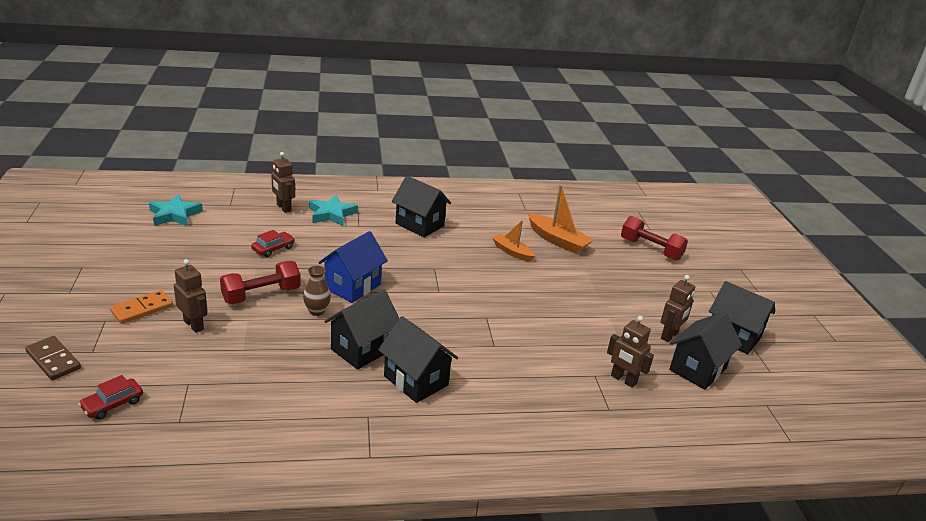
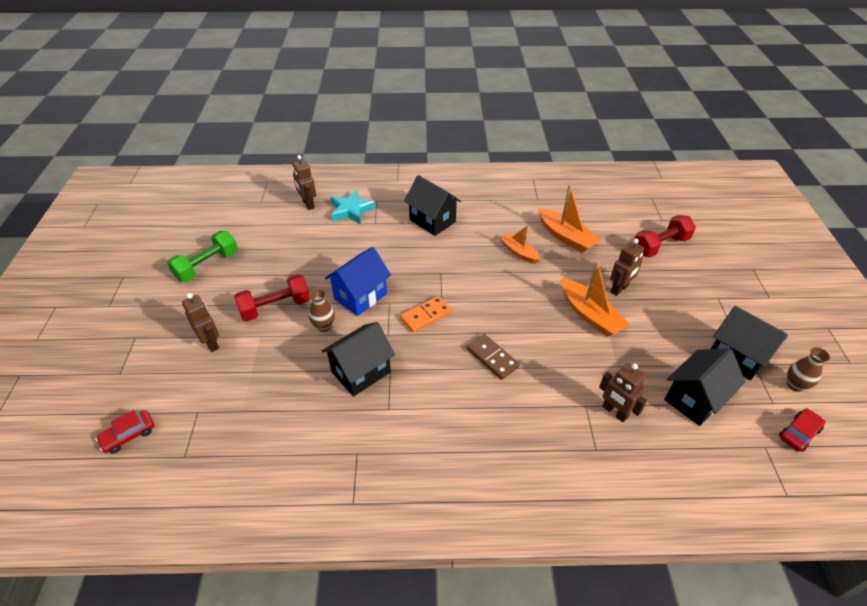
camera: 10 degrees right, 15 degrees up
brown domino [25,336,81,380] -> brown domino moved to [467,334,520,380]
orange domino [110,290,173,324] -> orange domino moved to [400,296,452,333]
turquoise star [149,194,203,226] -> none
red car [251,230,295,257] -> red car moved to [779,408,826,452]
black house [378,316,458,403] -> none
red dumbbell [621,216,688,261] -> red dumbbell turned 75 degrees counterclockwise [635,215,696,257]
brown robot [660,275,695,342] -> brown robot moved to [610,239,644,296]
none -> green dumbbell [167,231,238,282]
none -> orange boat [561,261,630,337]
none -> brown vase [787,347,830,392]

